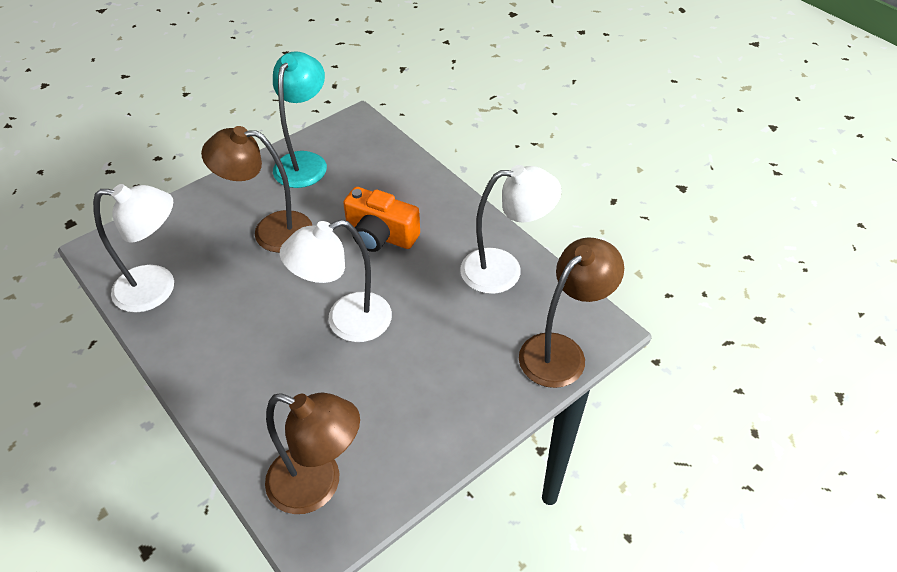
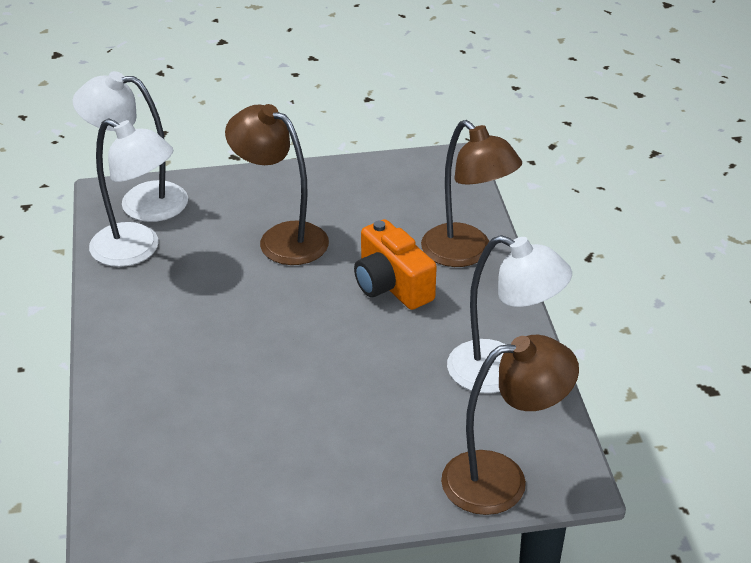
camera: 30 degrees right, 10 degrees down
brown lamp [265,393,360,514] -> brown lamp moved to [421,120,522,267]
turquoise lamp [273,51,327,188] -> none
white lamp [280,220,392,342] -> white lamp moved to [73,71,188,222]

